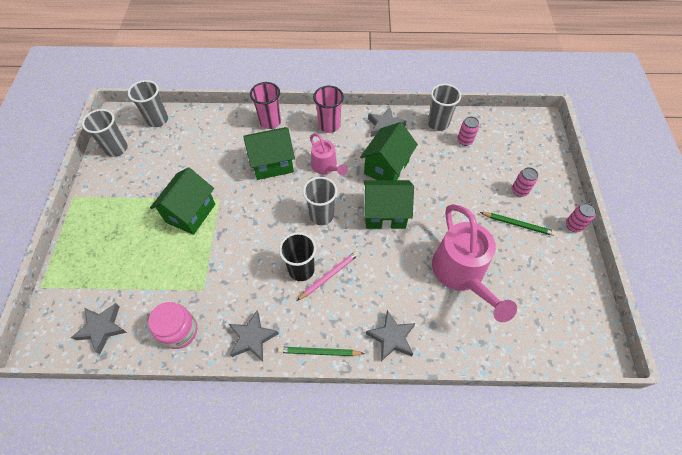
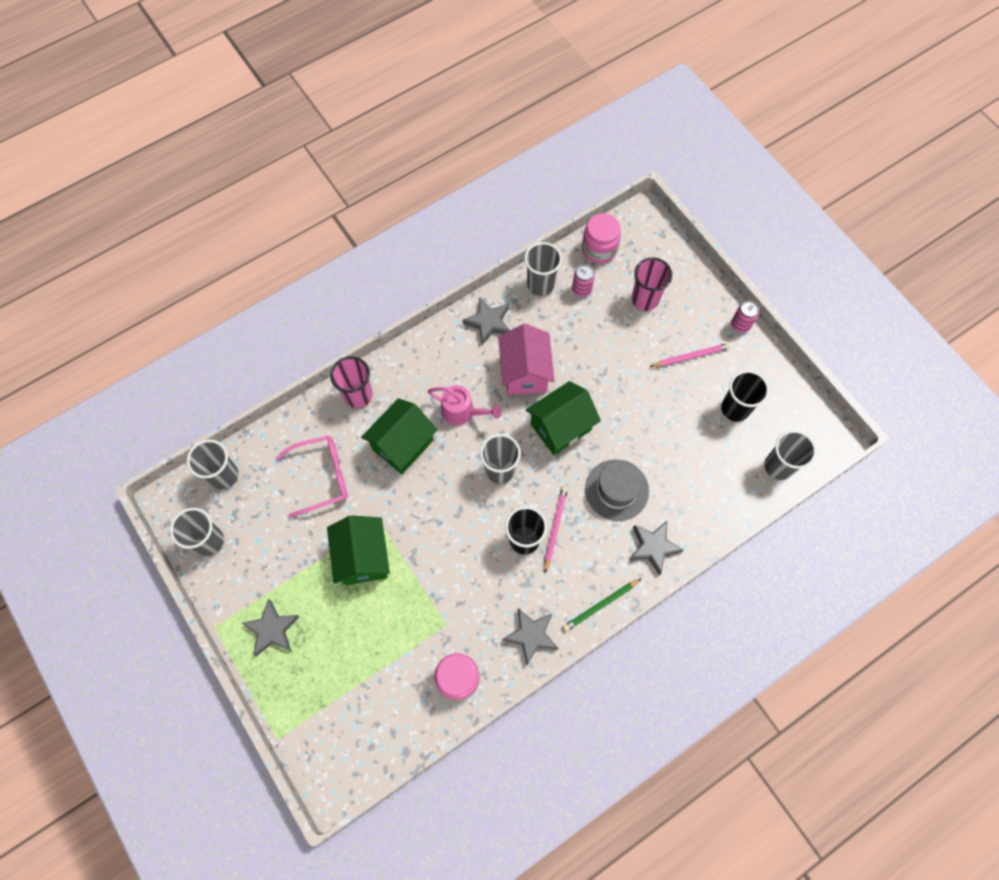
camera: 35 degrees left, 10 degrees up
grey star [71,303,127,354] -> grey star moved to [242,599,300,656]
pink cup [313,86,344,133] -> pink cup moved to [632,257,672,311]
green house [360,122,418,180] -> pink house [498,323,555,395]
pink watering can [432,204,517,322] -> none
green pencil [480,212,556,236] -> pink pencil [650,343,731,367]
pink can [512,167,538,197] -> none
none -> pink glasses [276,436,348,517]
none -> pink jar [582,213,621,264]
none -> grey hat [585,459,649,521]
none -> black cup [721,370,769,422]
none -> grey cup [764,430,816,480]

